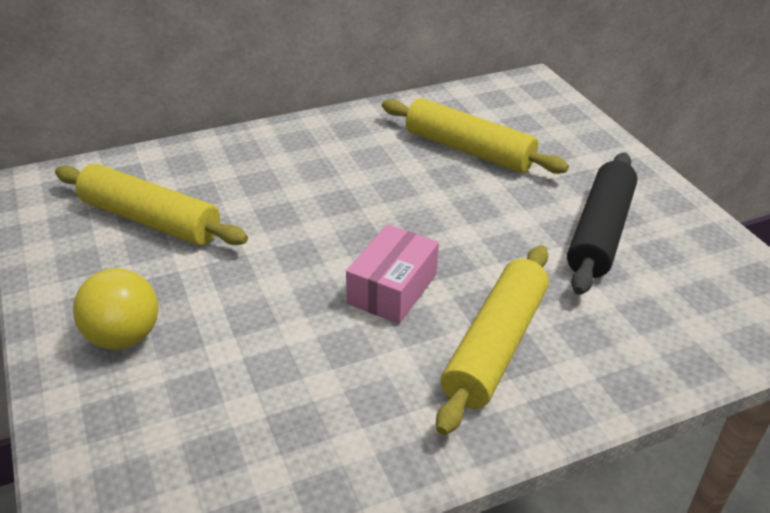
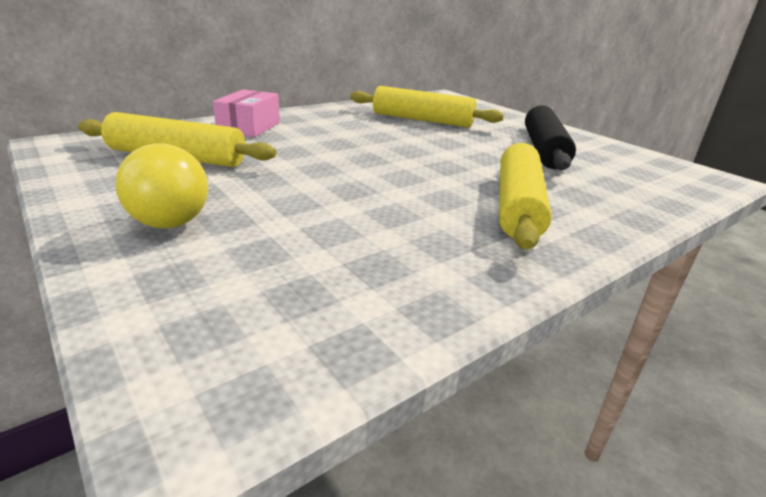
camera: 15 degrees left, 10 degrees down
pink box [346,224,439,324] -> pink box moved to [213,89,280,137]

